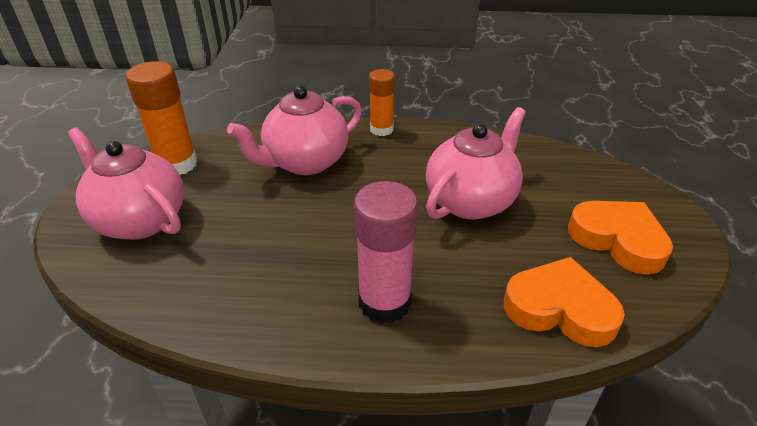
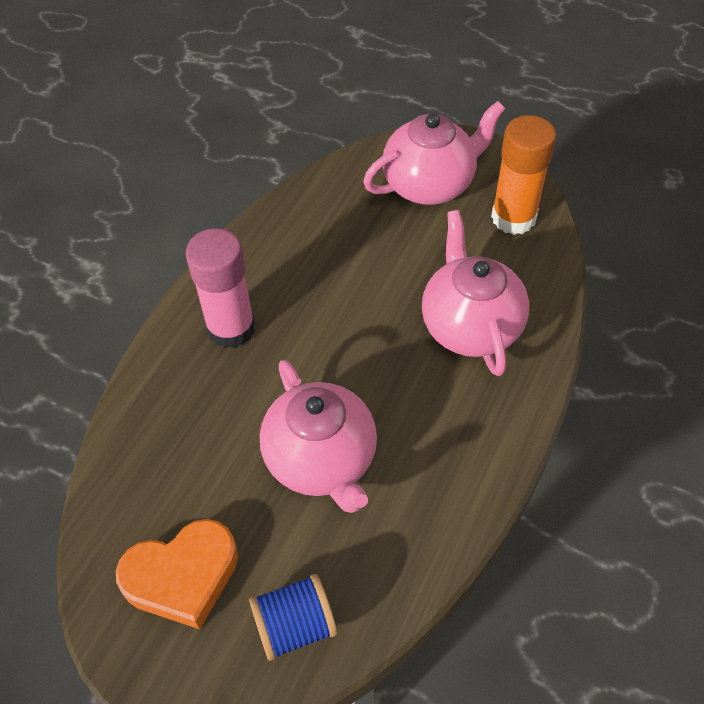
camera: 115 degrees right, 15 degrees up
orange glue stick [369,69,395,136] -> none
orange heart [504,257,625,347] -> none
none -> blue spool [249,574,337,661]

